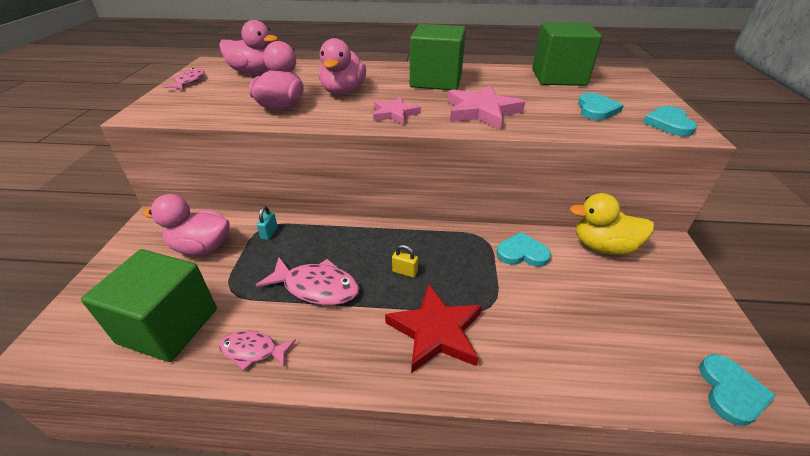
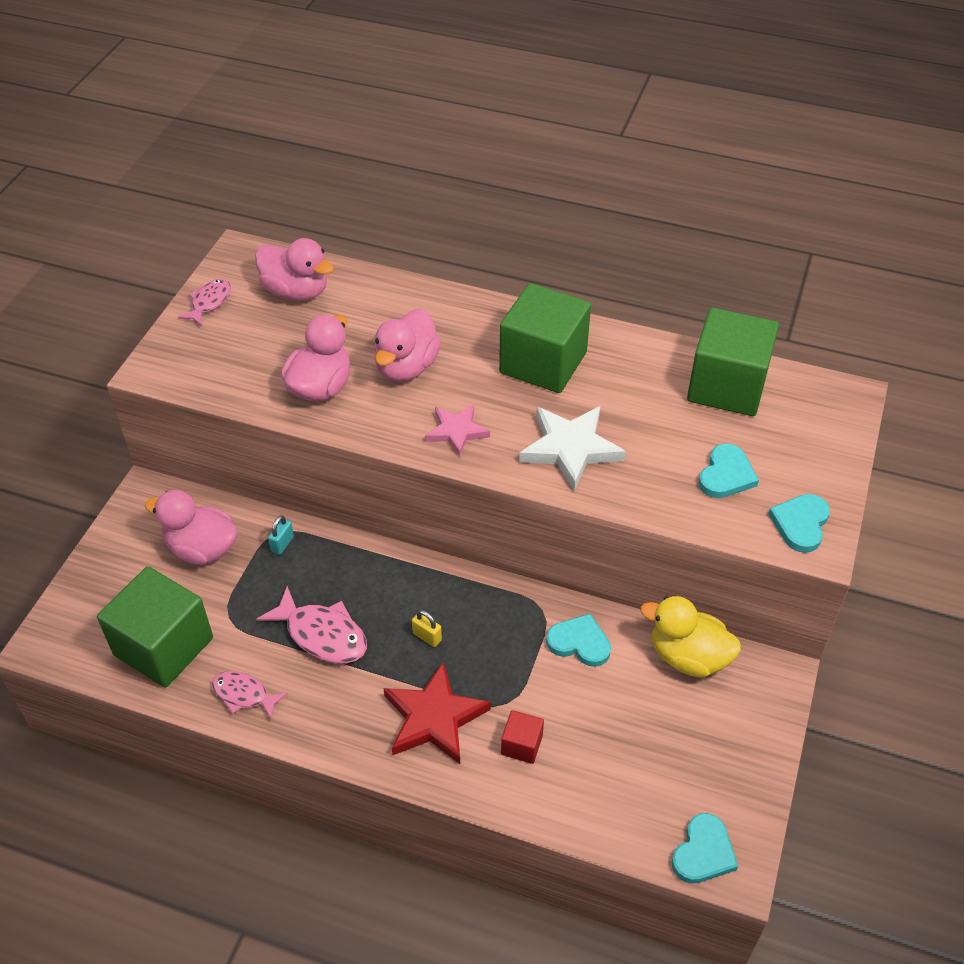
camera: 15 degrees right, 10 degrees up
pink star [448,85,525,129] -> white star [519,406,626,491]
none -> red cube [501,710,544,764]

